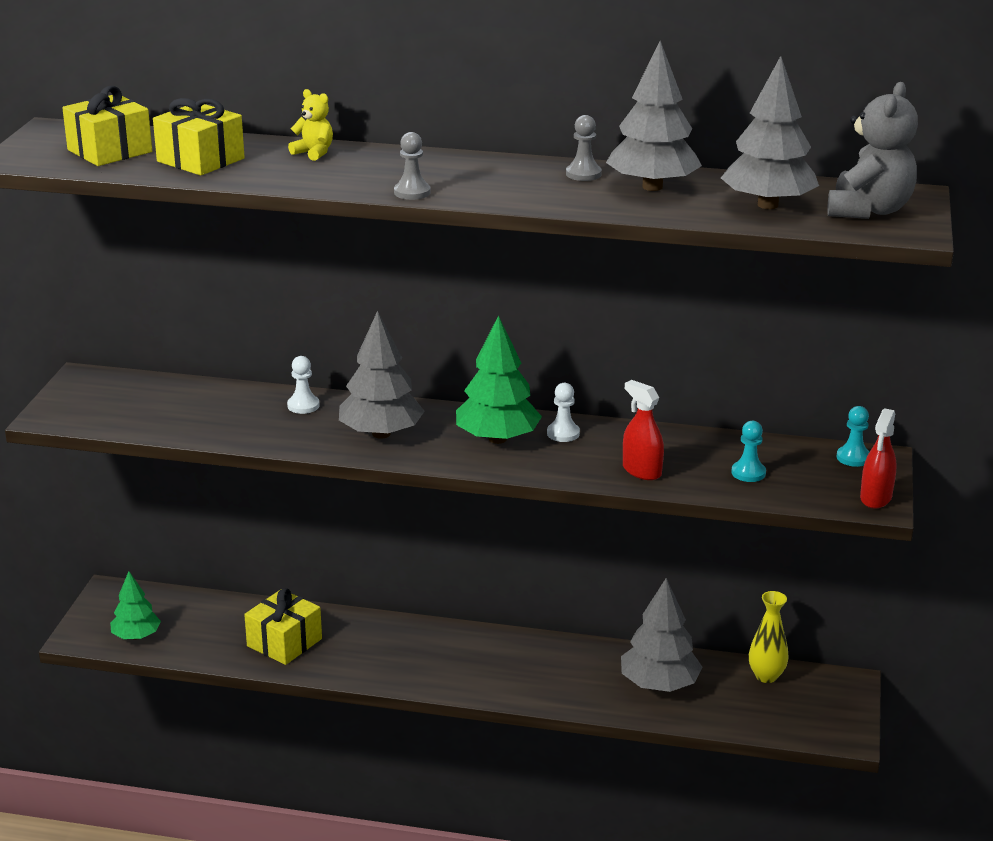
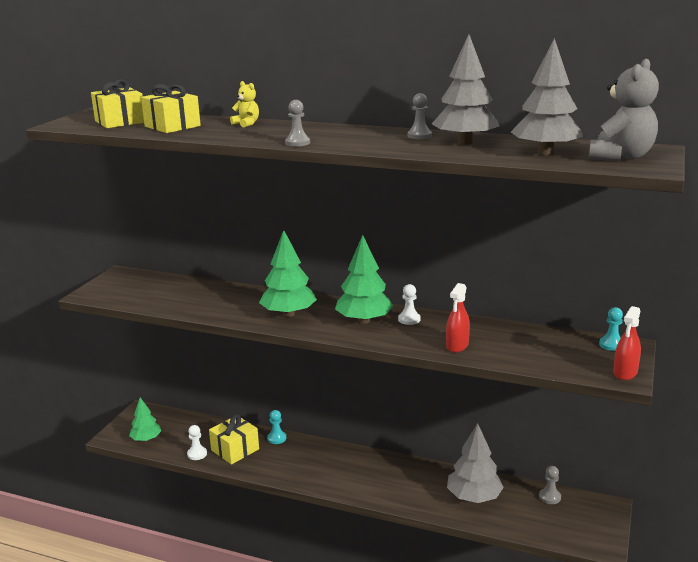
camera: 10 degrees right, 5 degrees down
white pawn [287,356,320,414] -> white pawn moved to [187,425,207,460]
grey tree [339,311,425,439] -> green tree [259,230,317,317]
red spray bottle [623,380,664,480] -> red spray bottle turned 120 degrees counterclockwise [446,283,470,353]
turquoise pawn [732,421,766,482] -> turquoise pawn moved to [267,410,286,444]
yellow vase [749,591,789,683] -> grey pawn [539,466,561,504]

